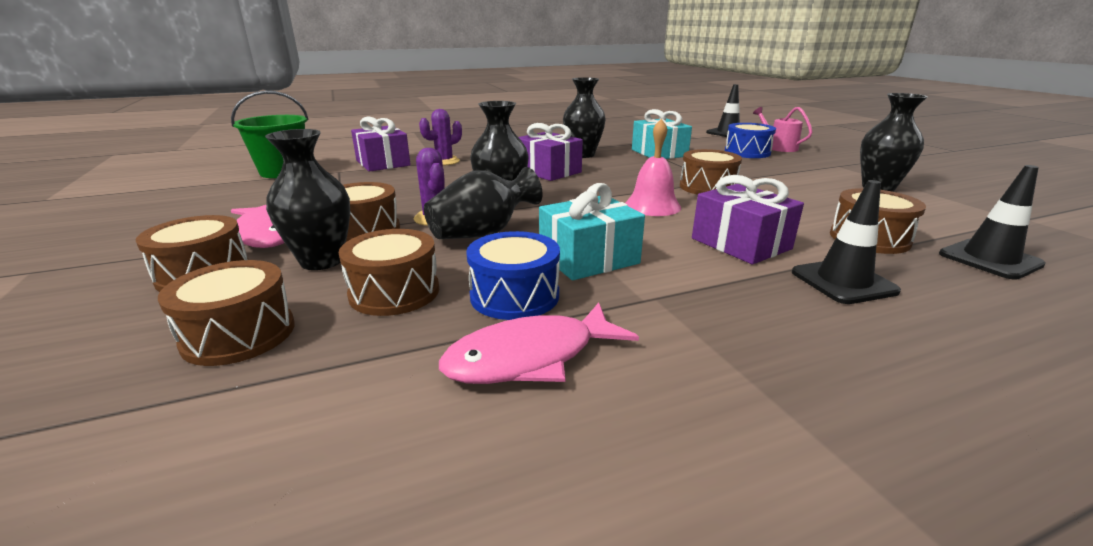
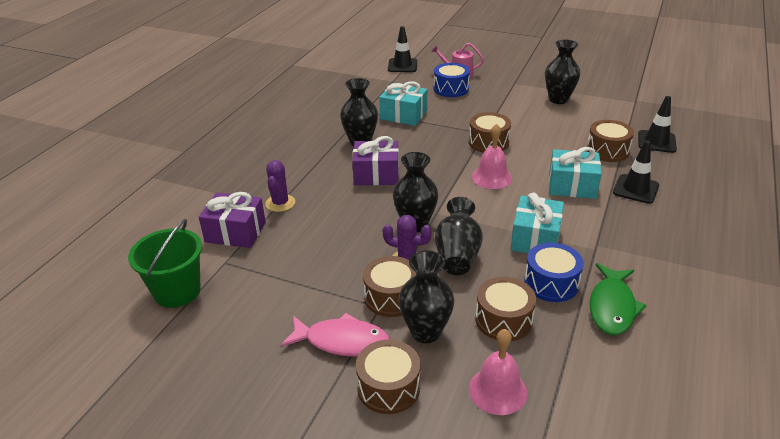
camera: 45 degrees left, 10 degrees up
brown drum [158,260,295,366] -> pink bell [469,329,528,415]
pink fish [439,303,639,384] -> green fish [590,263,647,335]
purple gift [692,175,804,264] -> turquoise gift [549,147,602,199]

